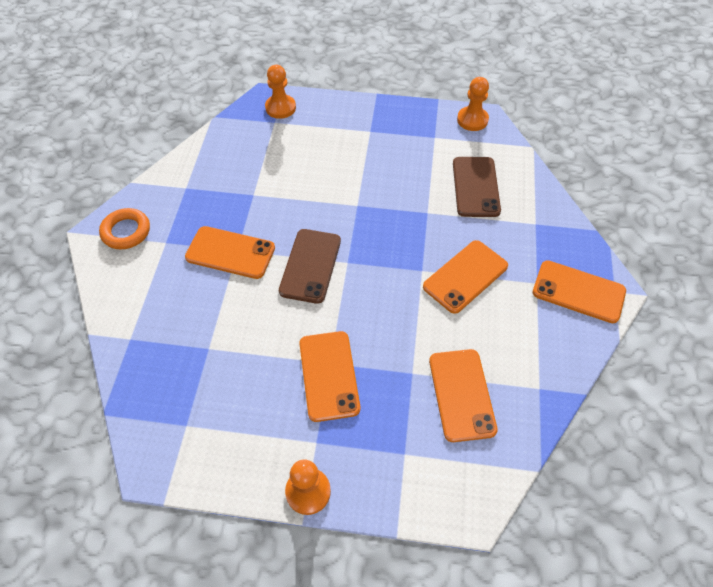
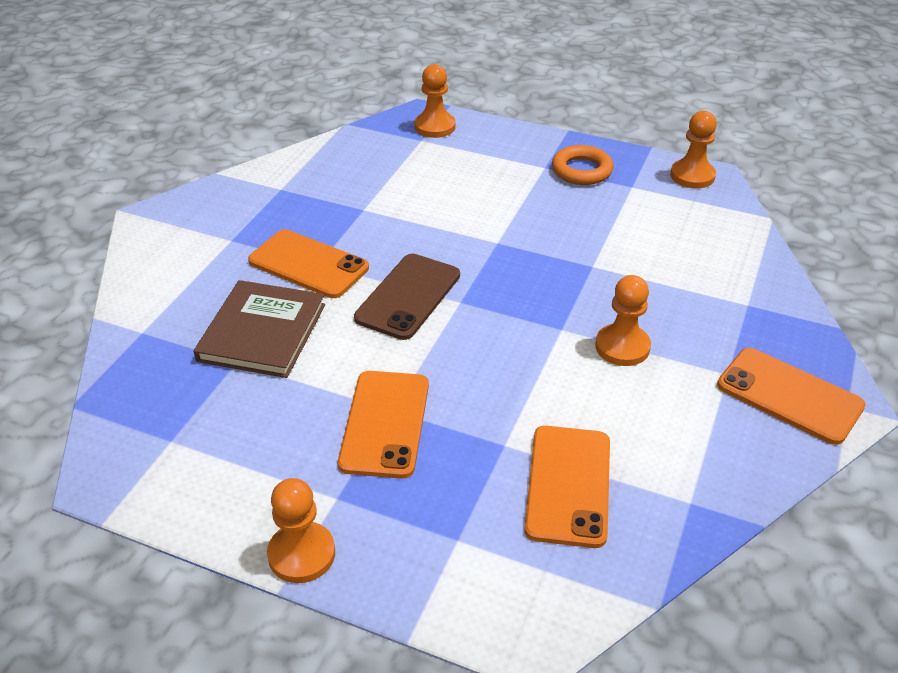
camera: 15 degrees right, 15 degrees down
orange ring [99,208,150,249] -> orange ring moved to [552,145,613,185]
orange phone [423,240,508,314] -> orange pawn [595,275,651,366]
brown phone [453,157,501,217] -> none
none -> brown book [194,280,325,378]

